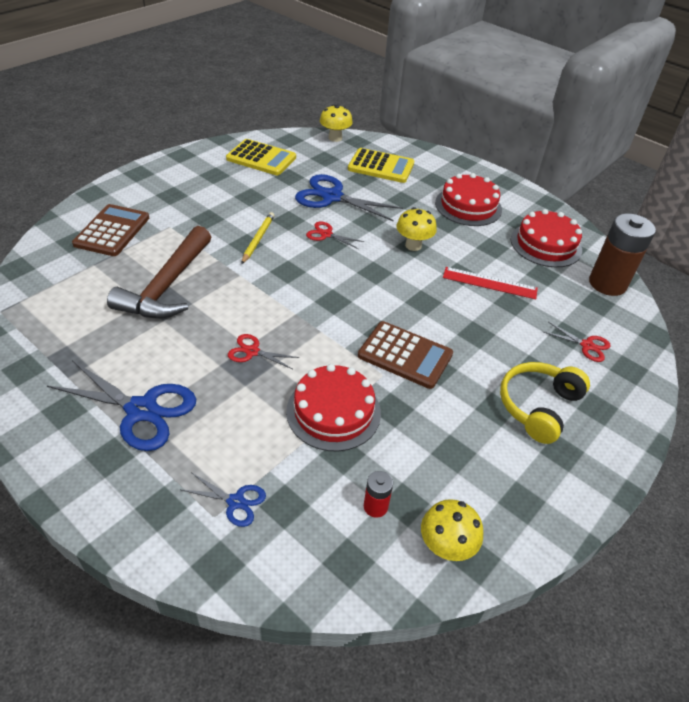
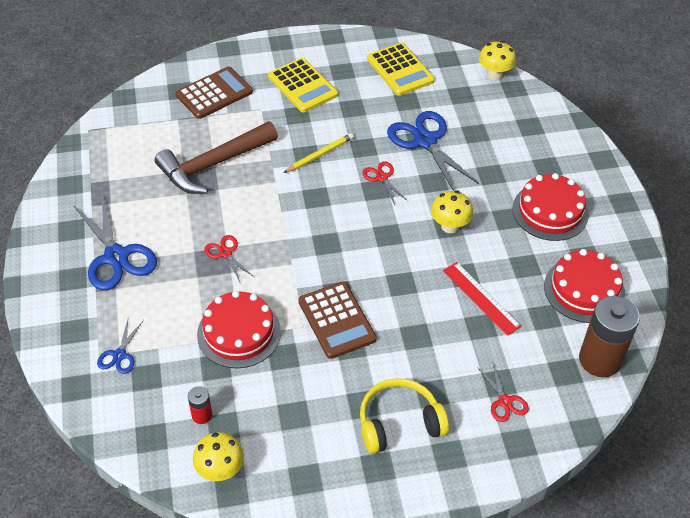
camera: 40 degrees right, 5 degrees up
blue scissors [182,472,266,527] -> blue scissors turned 45 degrees clockwise [97,319,144,374]
yellow calculator [348,148,414,183] -> yellow calculator moved to [268,58,338,112]

